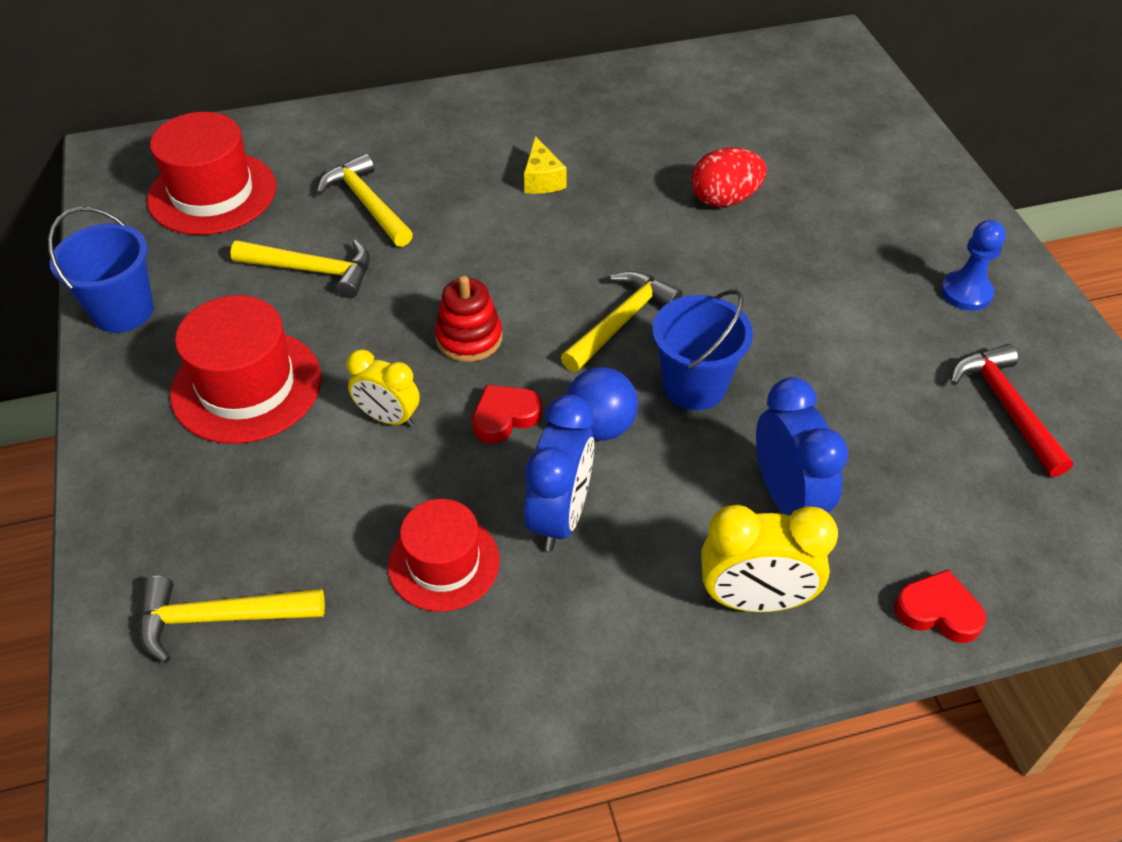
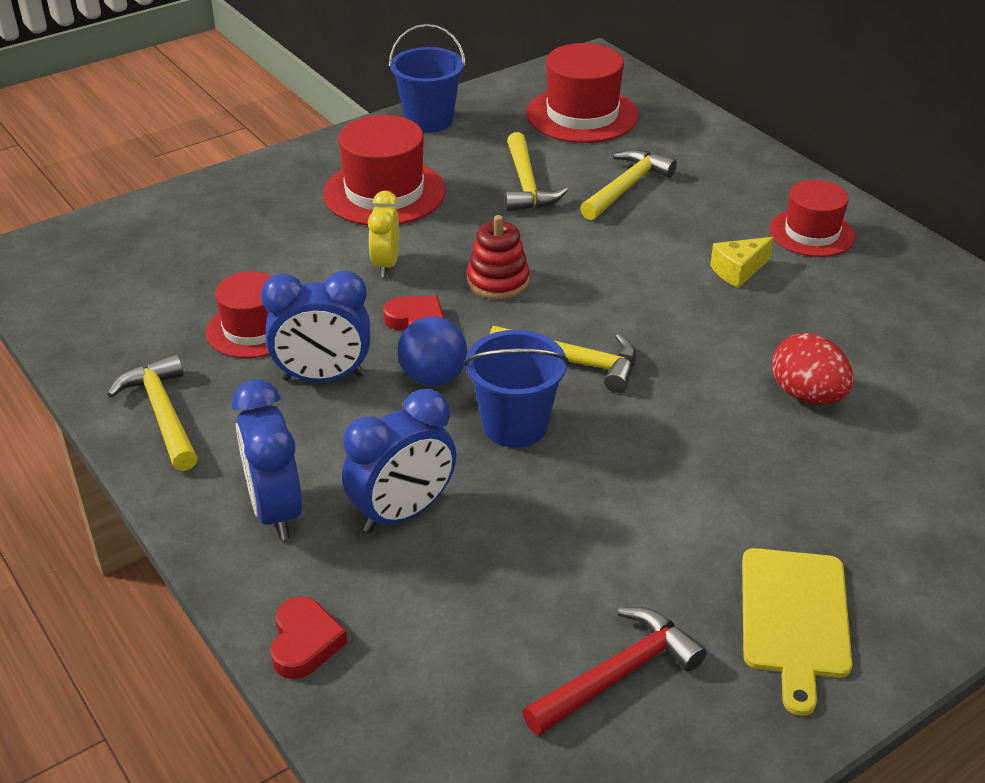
camera: 70 degrees right, 10 degrees down
yellow hammer [139,576,325,663] -> yellow hammer moved to [107,354,198,471]
yellow clock [701,505,838,612] -> blue clock [232,379,302,540]
blue pawn [941,220,1006,311] -> yellow cutting board [742,548,852,716]
none -> red hat [769,180,855,257]

